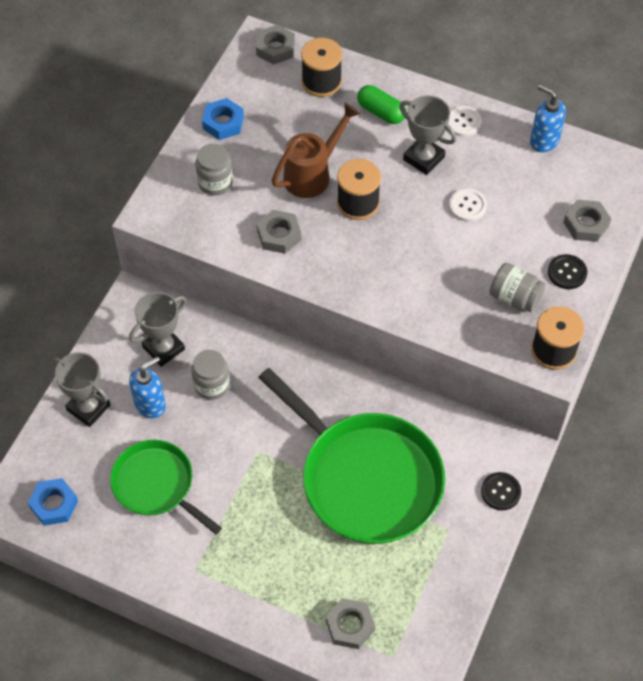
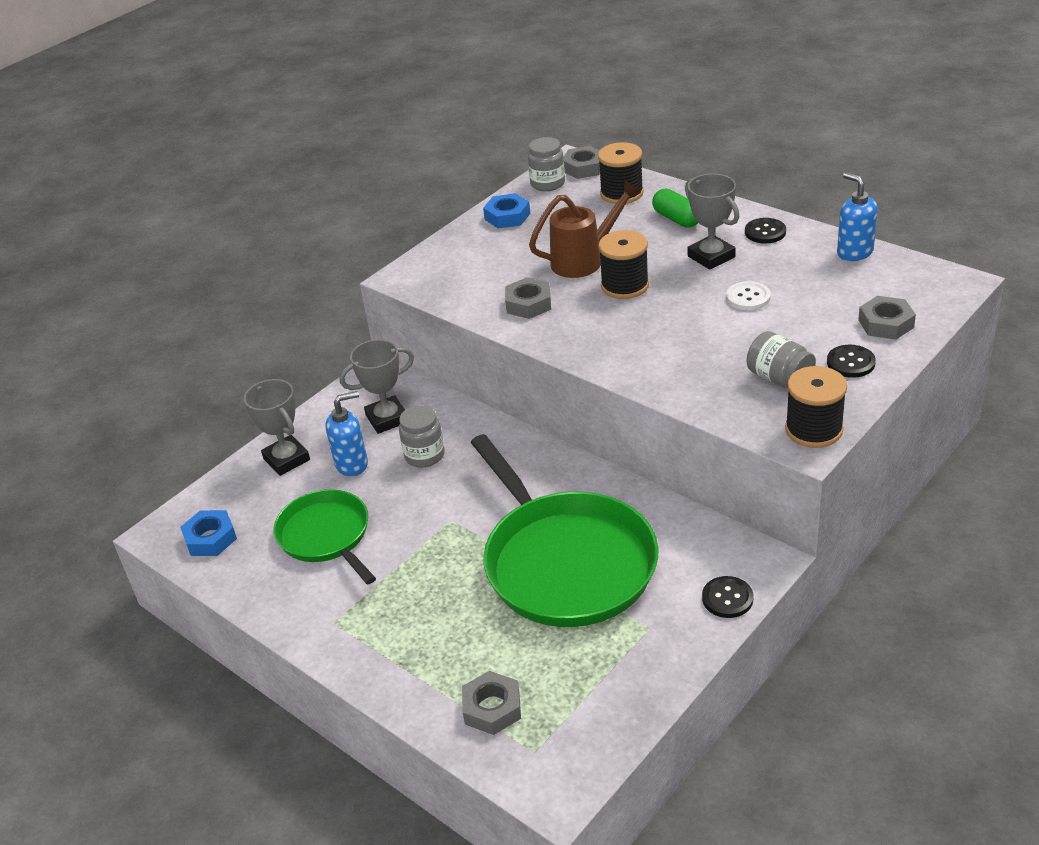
camera: 20 degrees right, 20 degrees down
grey jar [196,144,233,195] -> grey jar moved to [528,137,565,191]
white button [448,106,482,137] -> black button [745,218,786,243]

